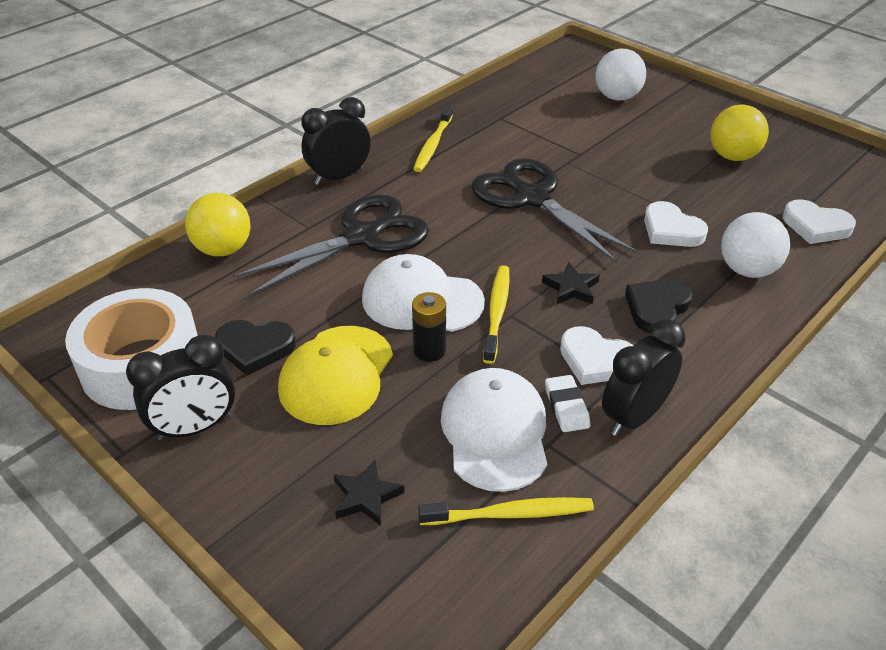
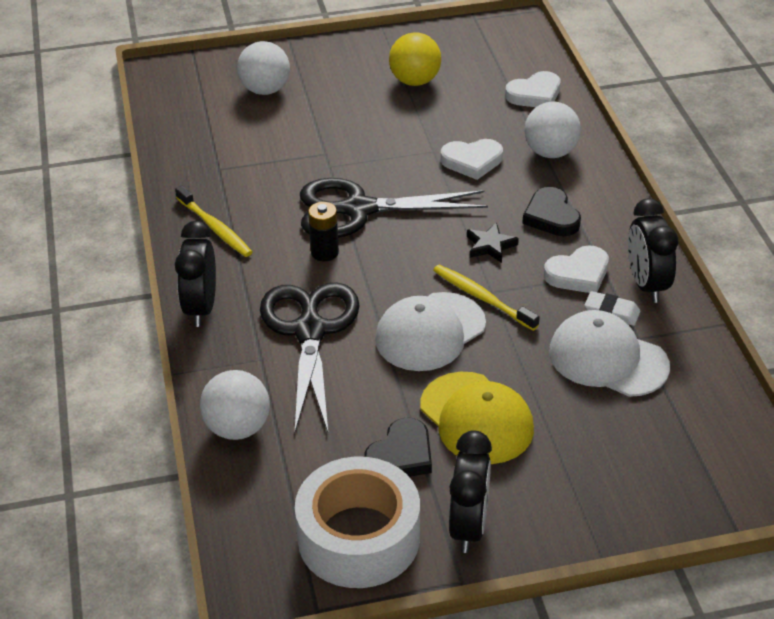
camera: 55 degrees left, 0 degrees up
yellow ball [185,193,251,256] -> white ball [200,370,270,440]
black star [334,460,404,526] -> none
black battery [412,292,446,362] -> black battery moved to [308,202,339,261]
yellow toothbrush [418,497,594,525] -> none

